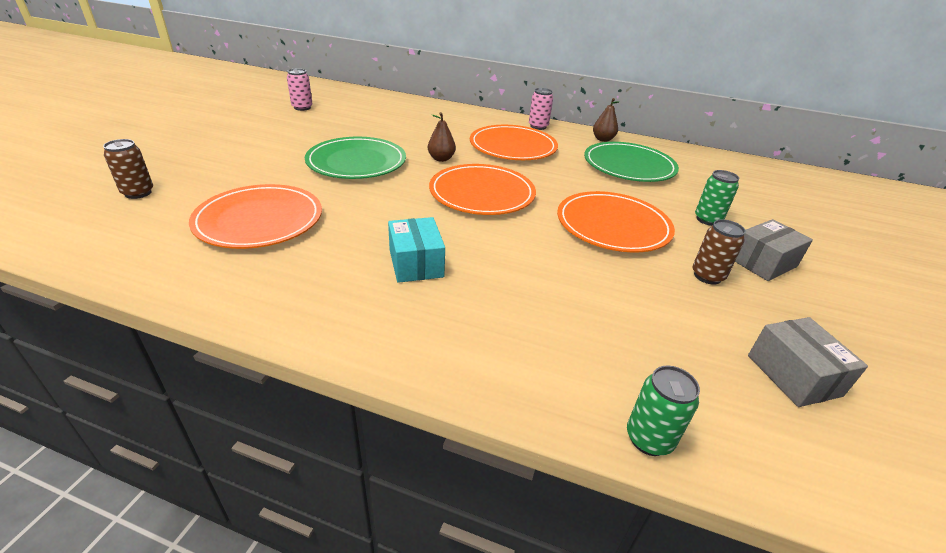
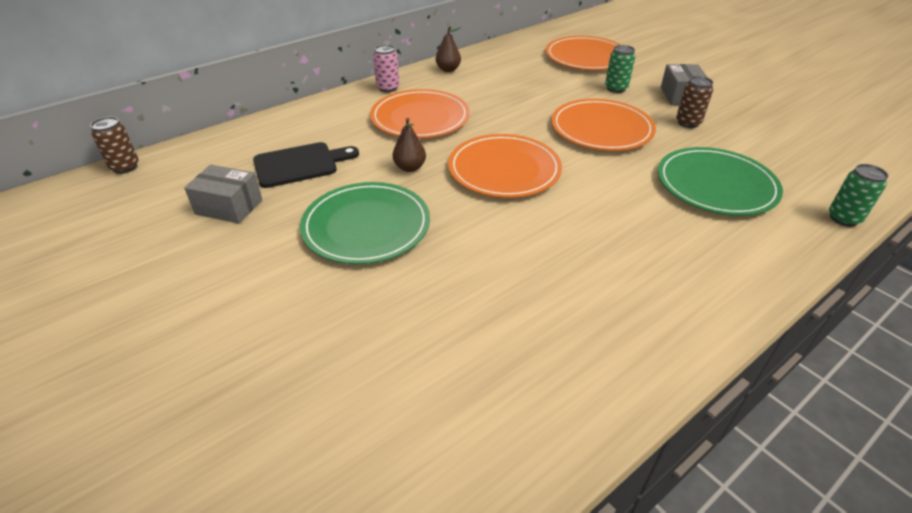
camera: 55 degrees left, 5 degrees up
brown can [103,139,153,199] -> brown can moved to [90,117,139,174]
orange plate [189,184,322,249] -> orange plate moved to [545,36,621,70]
pink can [287,68,313,111] -> none
turquoise box [388,217,445,283] -> none
green plate [584,142,679,182] -> green plate moved to [658,147,783,216]
grey box [748,317,868,407] -> grey box moved to [184,165,262,224]
none -> black cutting board [253,142,359,188]

